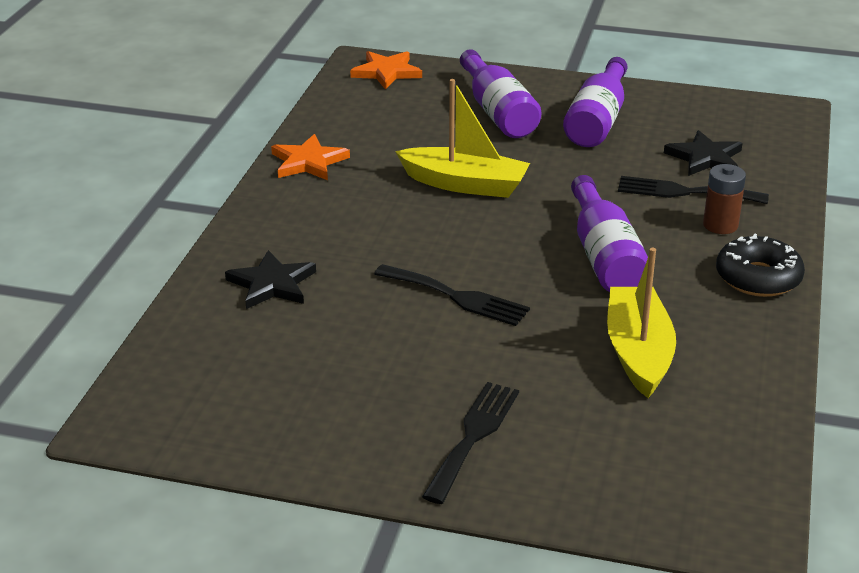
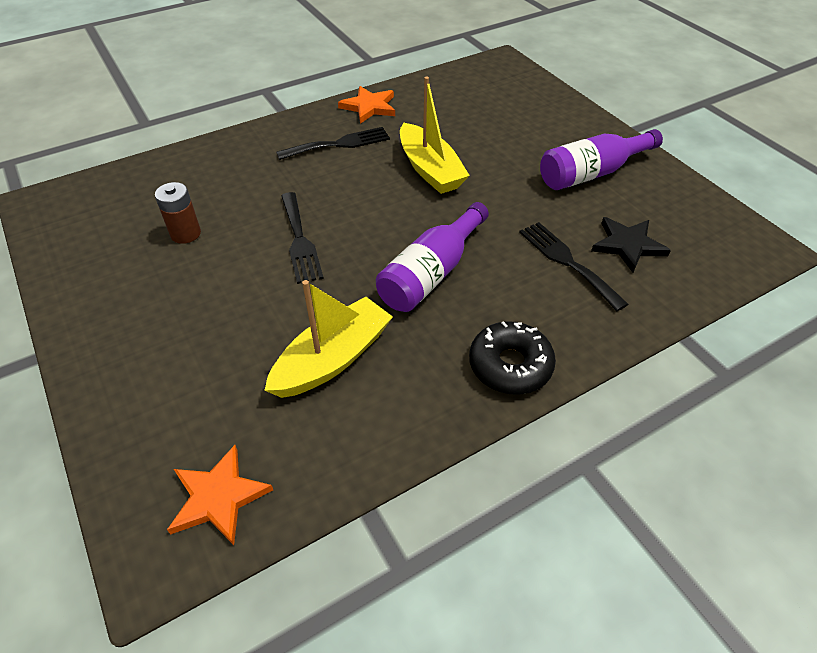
camera: 45 degrees right, 15 degrees up
black star [225,250,316,309] -> none
orange star [350,51,422,90] -> orange star moved to [167,445,273,545]
black fork [422,382,519,504] -> black fork moved to [276,127,390,160]
purple bottle [460,49,541,138] -> none
brown battery [703,164,746,234] -> brown battery moved to [155,182,201,244]

